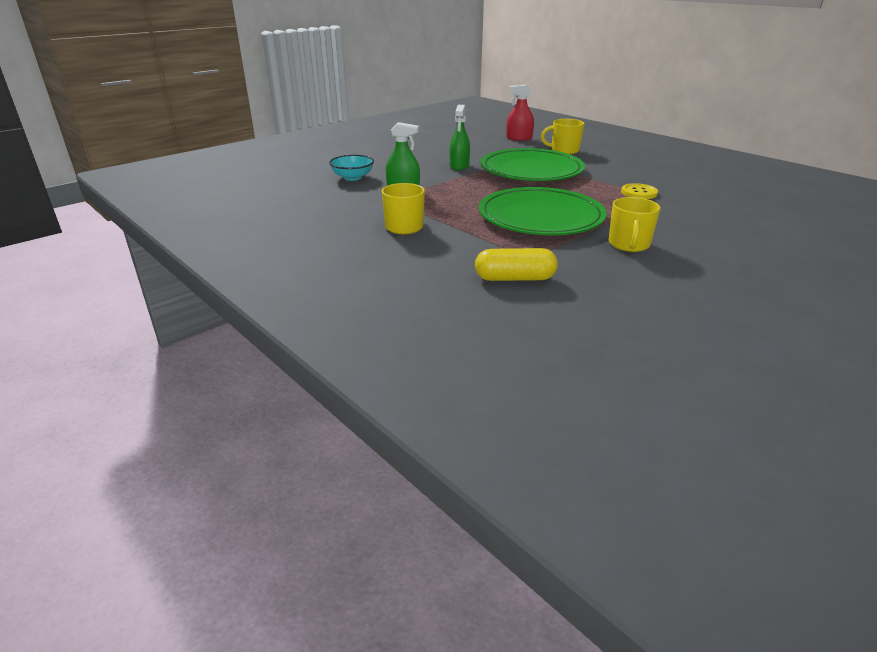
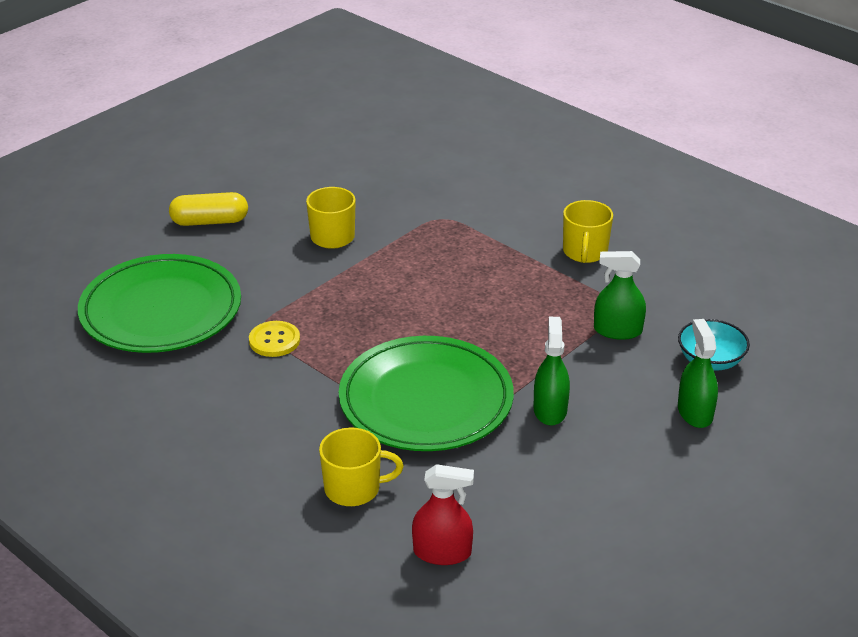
camera: 175 degrees right, 5 degrees up
yellow capsule [475,248,558,281] -> yellow capsule moved to [169,192,248,226]
green plate [479,187,607,235] -> green plate moved to [78,254,241,353]
none -> green spray bottle [678,319,718,428]

